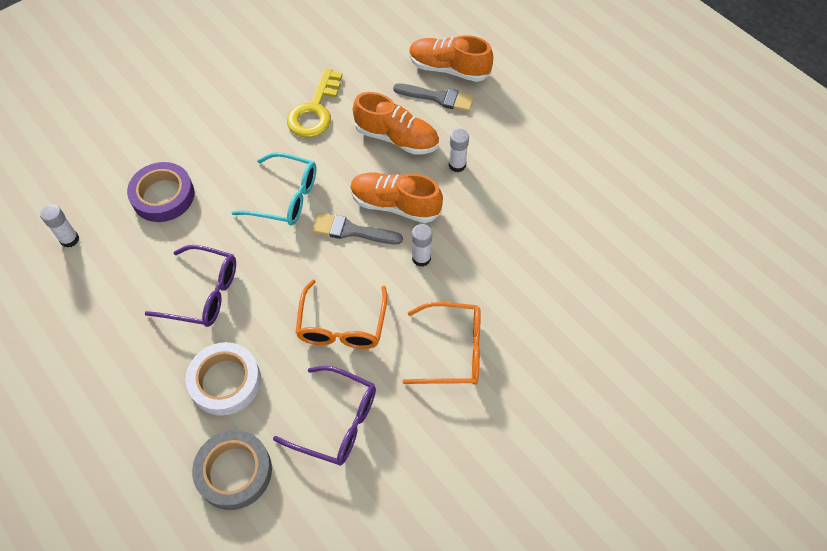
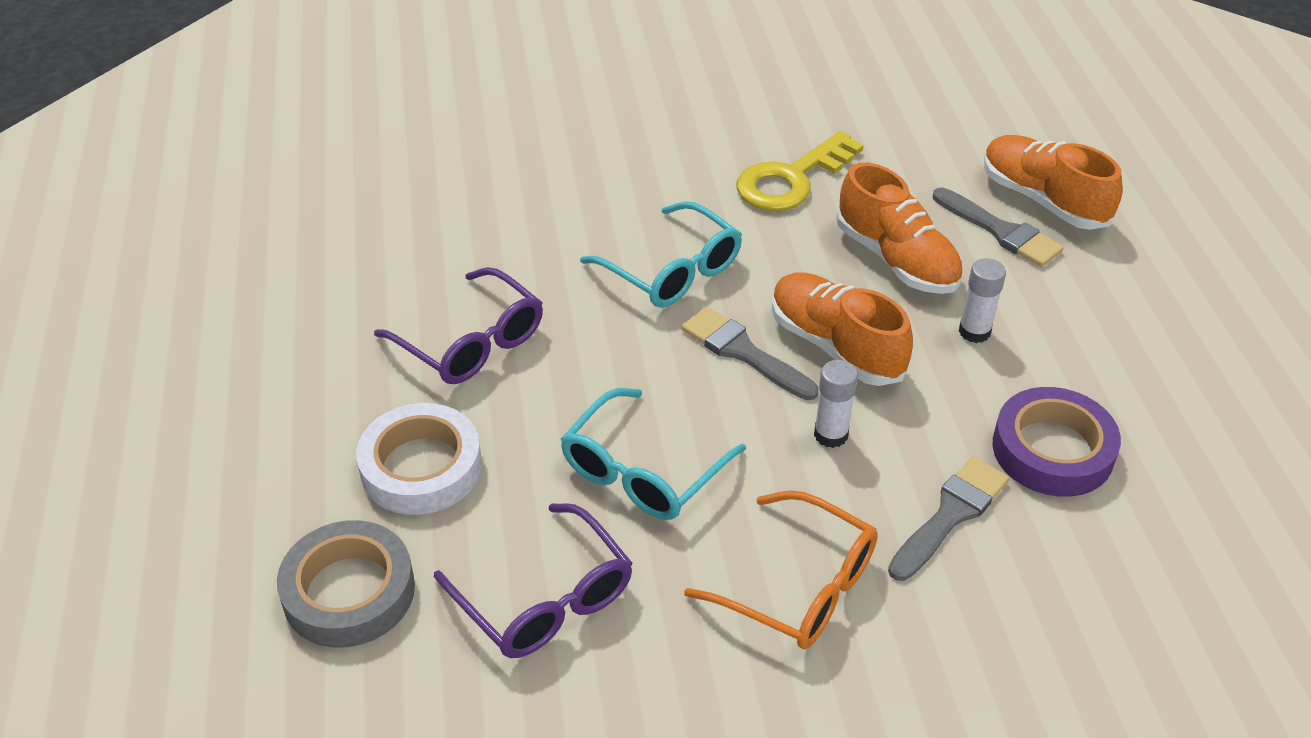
camera: 30 degrees right, 15 degrees down
white glue stick [40,205,79,248] -> none
purple tape [127,162,194,222] -> purple tape moved to [992,387,1121,497]
orange glasses [295,279,387,349] -> turquoise glasses [561,388,746,520]
none -> grey brush [888,457,1009,581]

